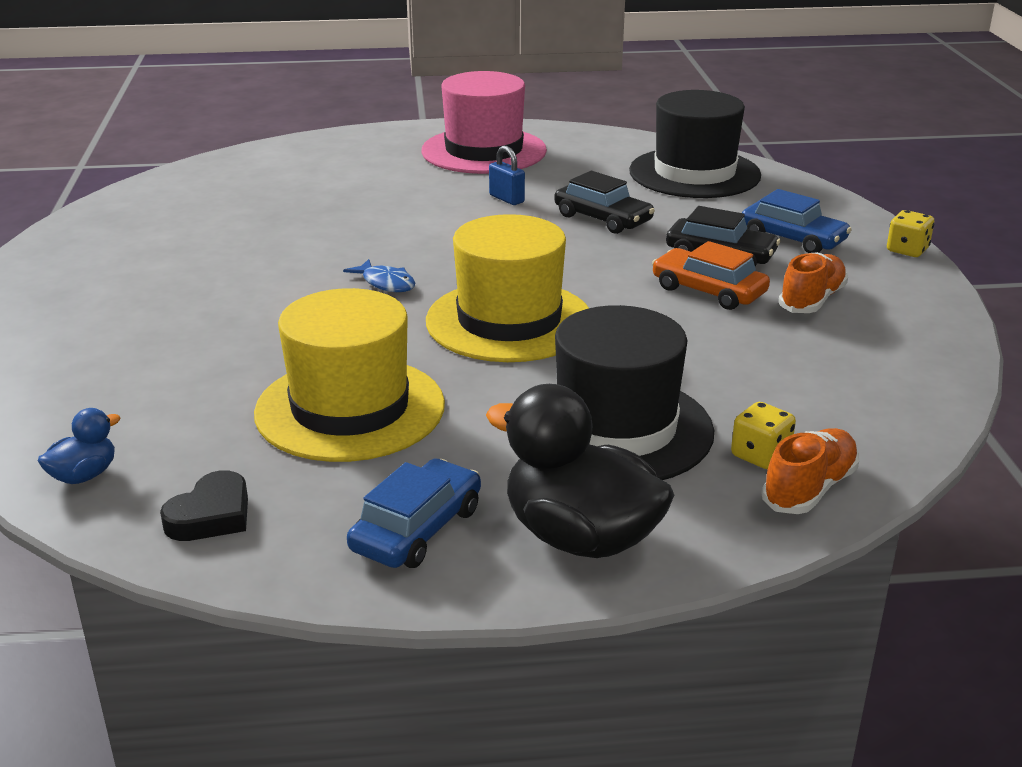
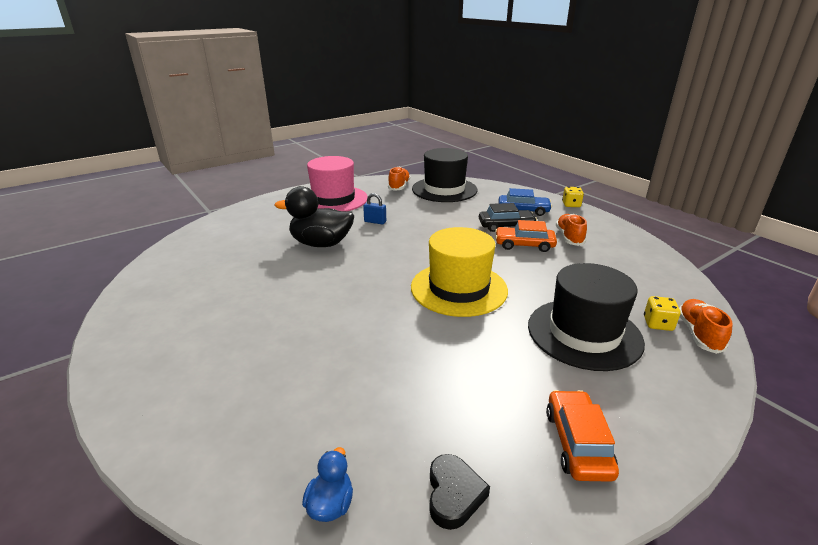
camera: 30 degrees left, 0 degrees up
yellow hat [254,288,445,462] -> none
blue fish [343,259,415,292] -> none
blue car [347,458,481,568] -> orange car [546,390,619,482]
black duck [486,384,674,558] -> black duck moved to [275,186,354,247]
black car [554,171,655,234] -> none
none -> orange shoe [388,167,411,191]

